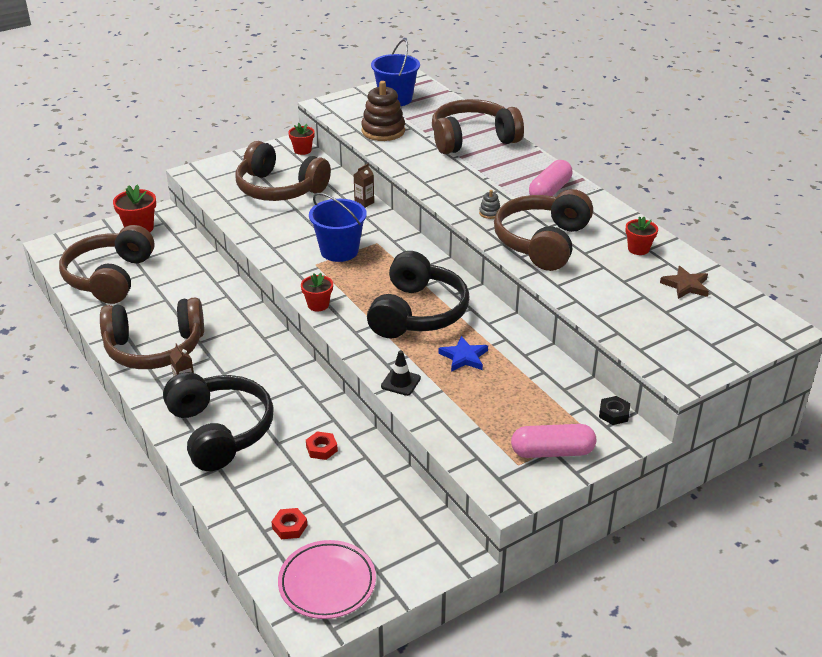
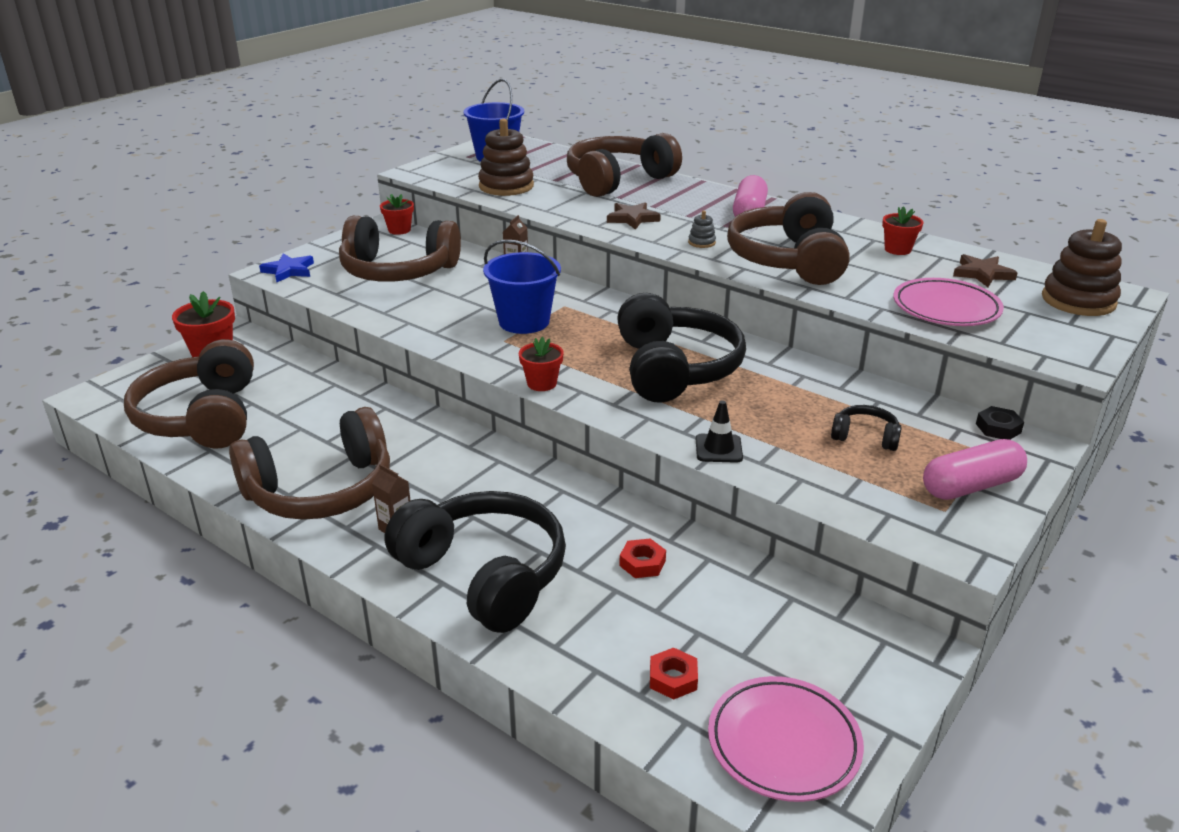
camera: 20 degrees left, 5 degrees down
blue star [438,336,488,372] -> blue star moved to [259,254,314,283]
none -> brown star [607,202,661,230]
none -> black headphones [831,405,902,451]
none -> pink plate [893,278,1004,326]
none -> brown stacking toy [1042,219,1122,316]

